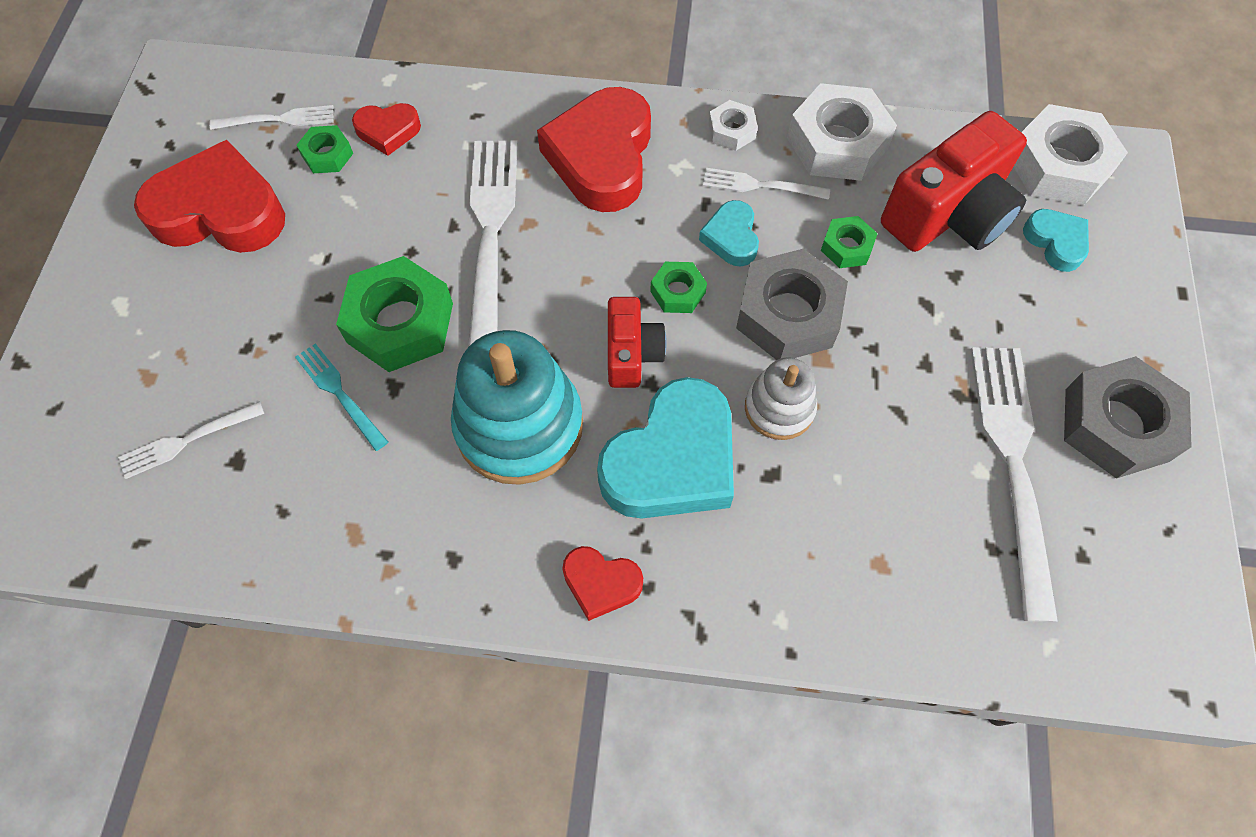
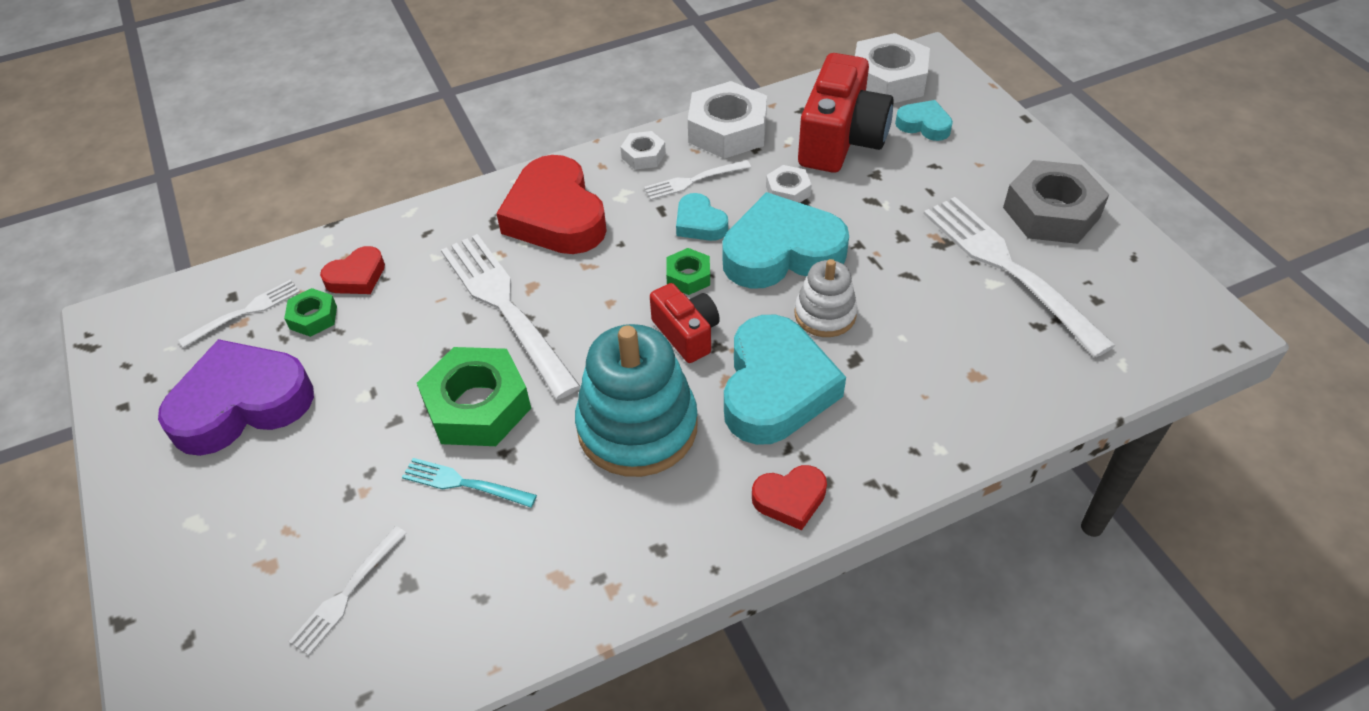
camera: 30 degrees left, 15 degrees down
red heart [134,140,285,253] -> purple heart [158,339,314,456]
grey nut [736,249,848,360] -> turquoise heart [723,192,849,289]
green nut [821,216,878,268] -> white nut [766,165,812,203]

